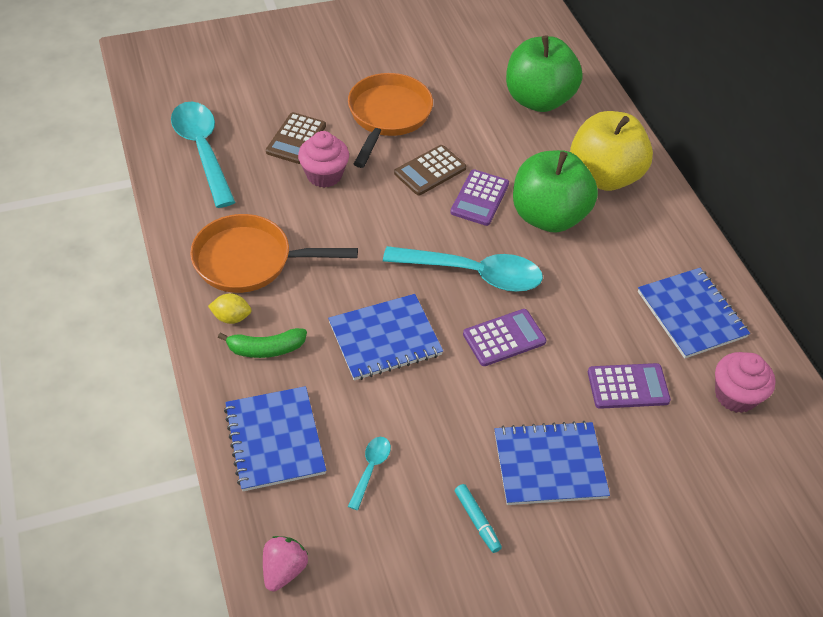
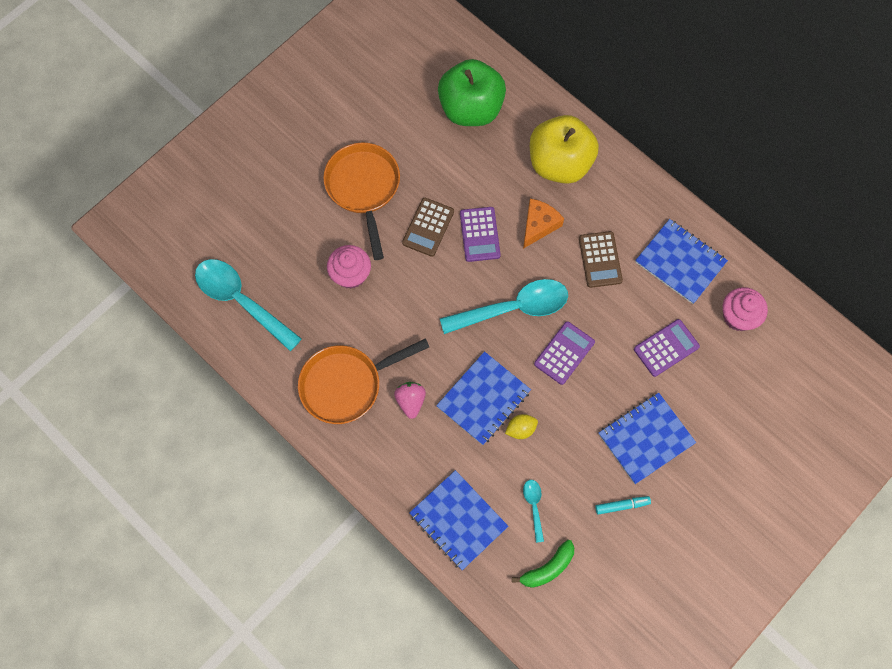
camera: 25 degrees left, 20 degrees up
yellow lemon [208,293,251,324] -> yellow lemon moved to [505,414,538,439]
green banana [218,328,307,358] -> green banana moved to [512,540,574,588]
pink strawberry [263,536,308,591] -> pink strawberry moved to [394,382,426,419]
brown calculator [266,112,326,164] -> brown calculator moved to [579,231,623,288]
turquoise marker [455,484,502,553] -> turquoise marker turned 45 degrees counterclockwise [595,496,651,515]
green apple [513,150,598,233] -> orange cheese [523,199,564,249]

